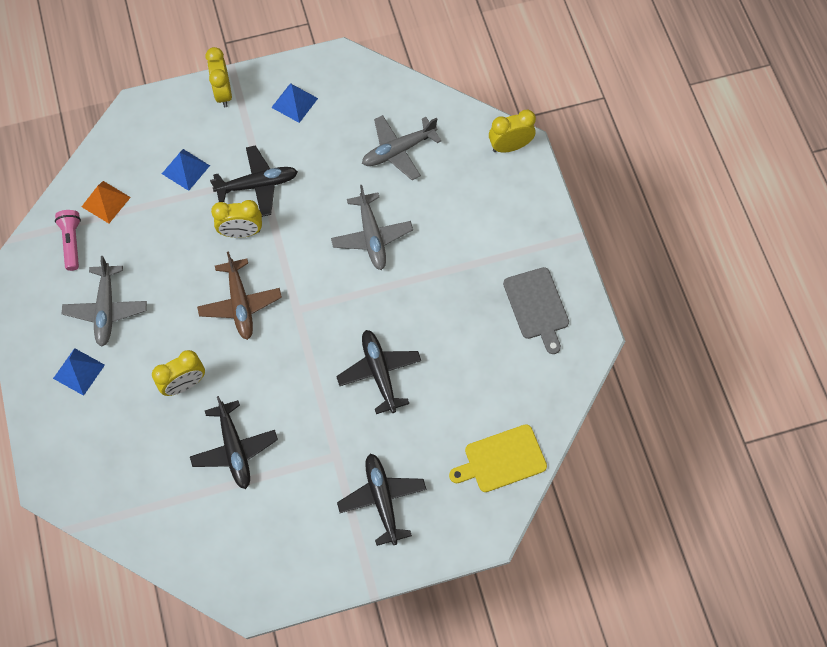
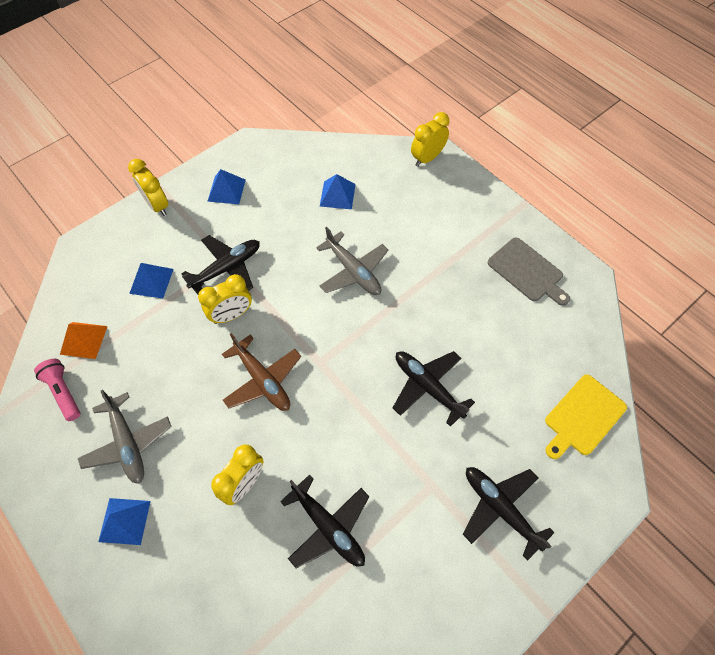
camera: 25 degrees left, 5 degrees down
grey plane [362,115,442,180] -> blue pyramid [320,174,356,209]

